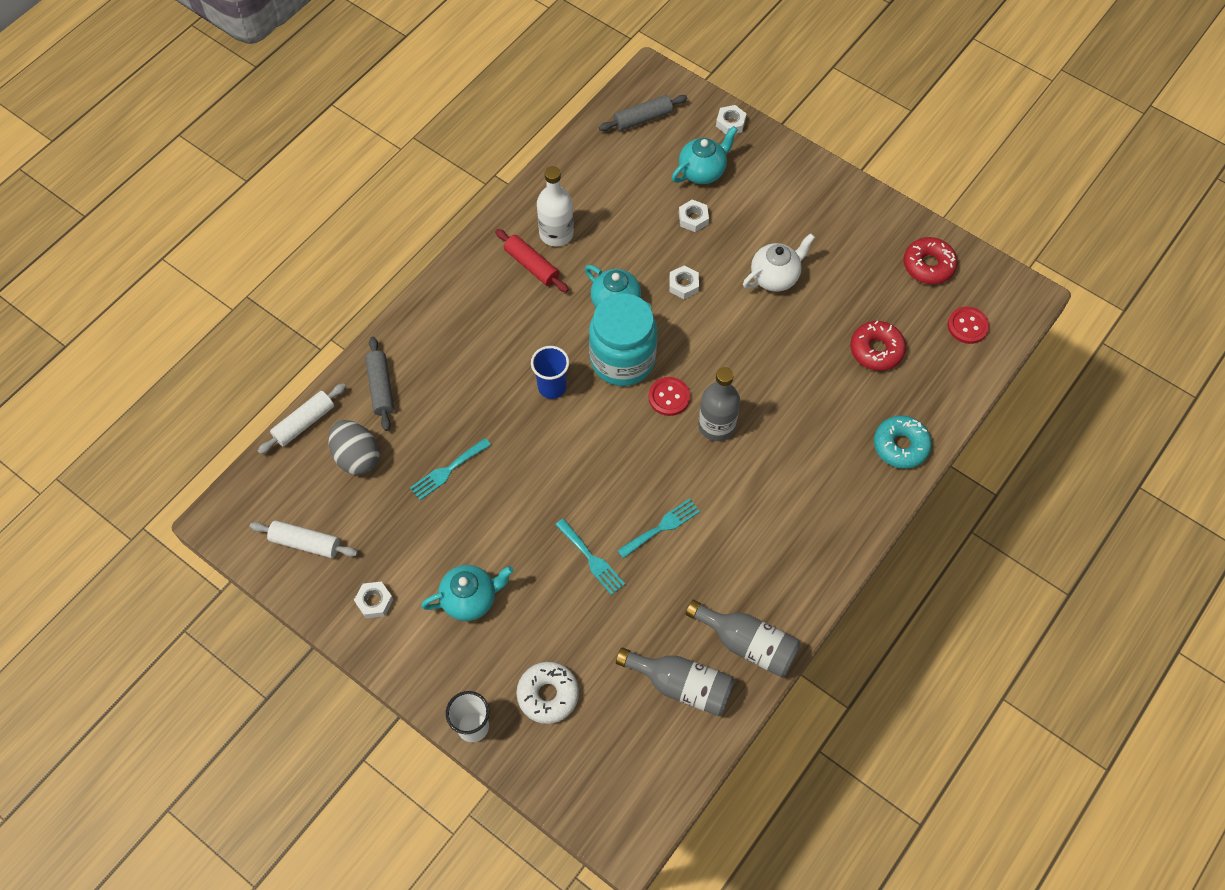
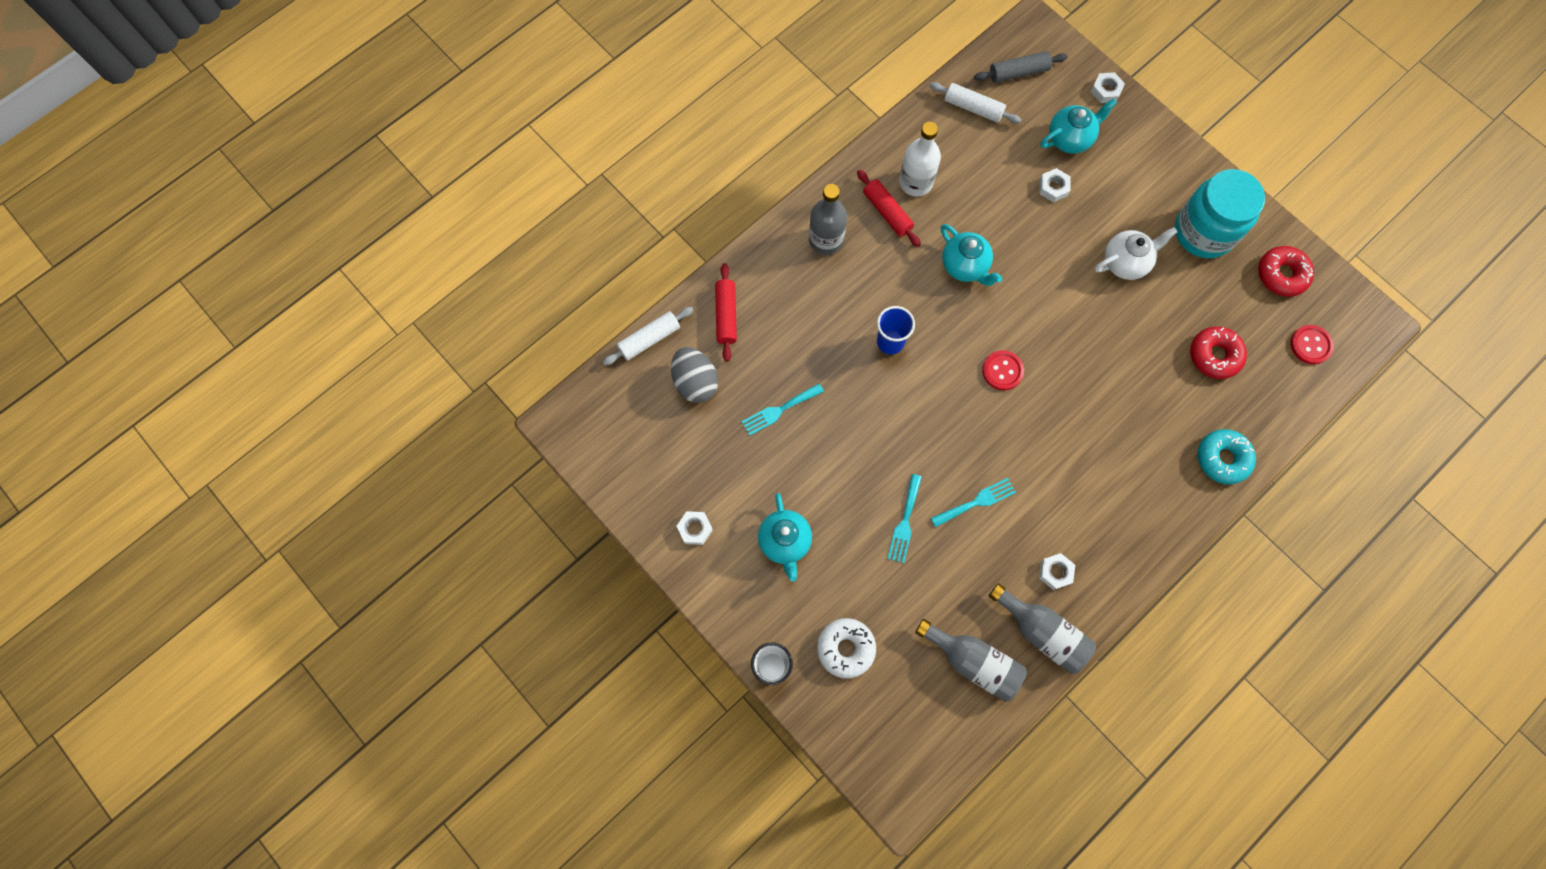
camera: 10 degrees right, 10 degrees up
white rolling pin [250,520,358,558] -> white rolling pin moved to [930,82,1022,124]
grey rolling pin [365,337,394,431] -> red rolling pin [715,263,737,362]
turquoise teapot [421,565,514,621] -> turquoise teapot turned 90 degrees clockwise [758,493,812,582]
turquoise fork [555,518,625,595] -> turquoise fork turned 45 degrees clockwise [887,474,922,563]
turquoise jar [589,293,657,386] -> turquoise jar moved to [1175,169,1265,258]
white nut [669,265,699,299] -> white nut moved to [1039,553,1075,590]
grey bottle [698,367,740,441] -> grey bottle moved to [809,184,847,255]

